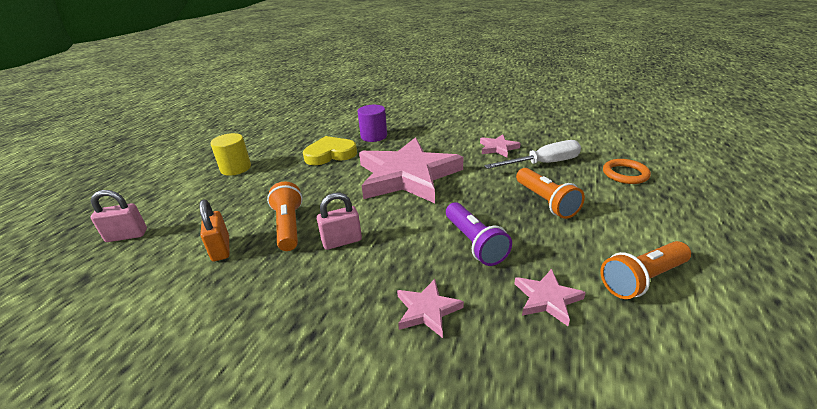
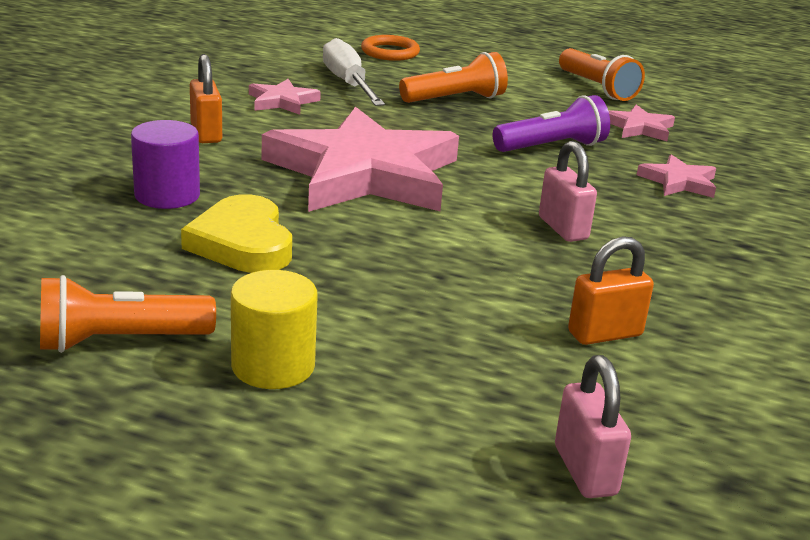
camera: 95 degrees left, 5 degrees down
orange flashlight [267,182,303,251] -> orange flashlight moved to [40,275,216,353]
none -> orange padlock [190,54,222,143]

